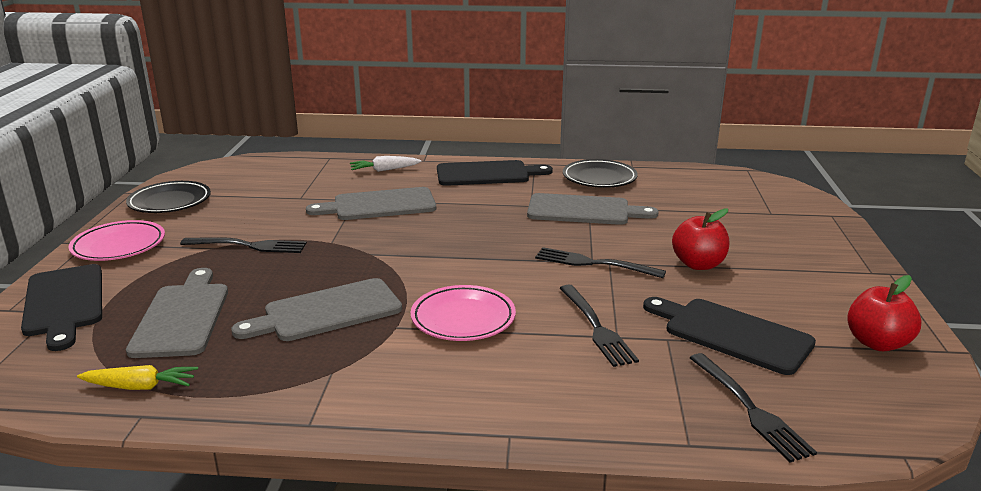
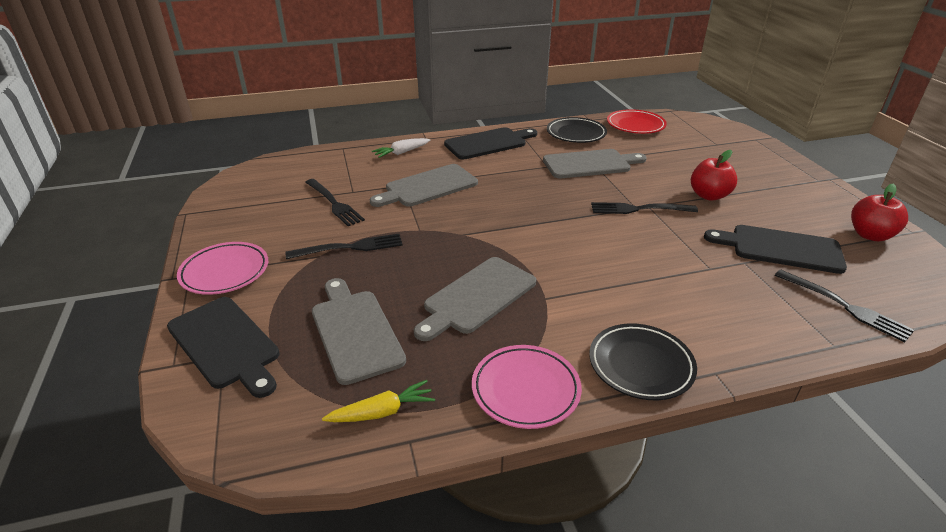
camera: 20 degrees left, 10 degrees up
black plate [126,181,211,213] -> black plate moved to [589,323,697,400]
pink plate [410,285,516,341] -> pink plate moved to [472,345,582,429]
black fork [560,285,639,367] -> black fork moved to [305,179,365,226]
none -> red plate [607,109,667,134]

